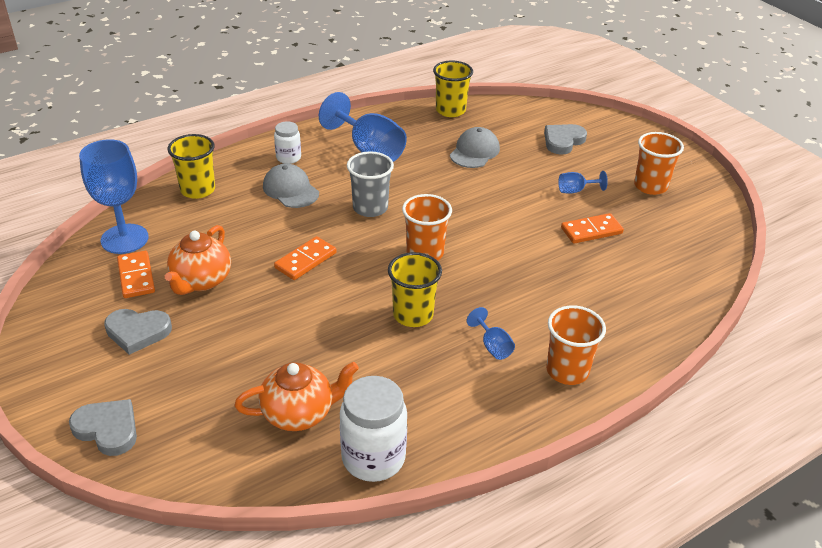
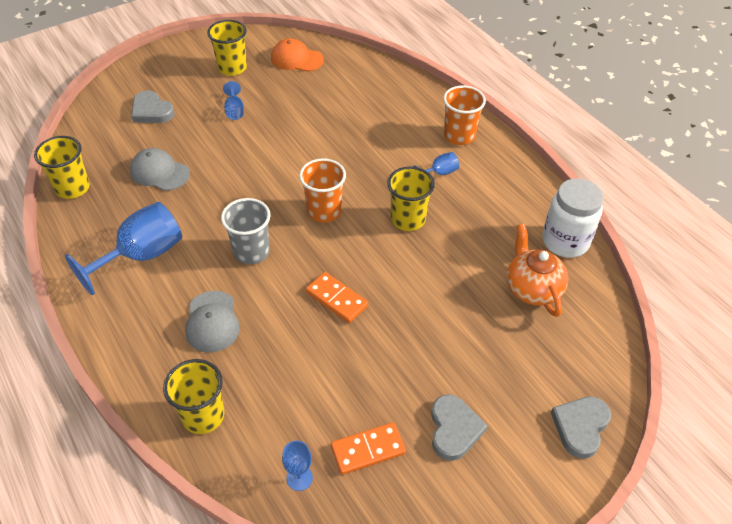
camera: 90 degrees left, 10 degrees up
blue goblet [79,139,149,254] -> blue goblet [282,441,313,491], size x0.47
orange teapot [165,225,231,295] -> none
grey cap [263,164,319,208] -> grey cap turned 60 degrees counterclockwise [185,291,240,353]
white jar [274,121,301,164] -> none
orange domino [561,213,624,244] -> none
orange cup [634,132,684,195] -> yellow cup [207,20,247,76]
none -> orange cap [271,38,324,72]

